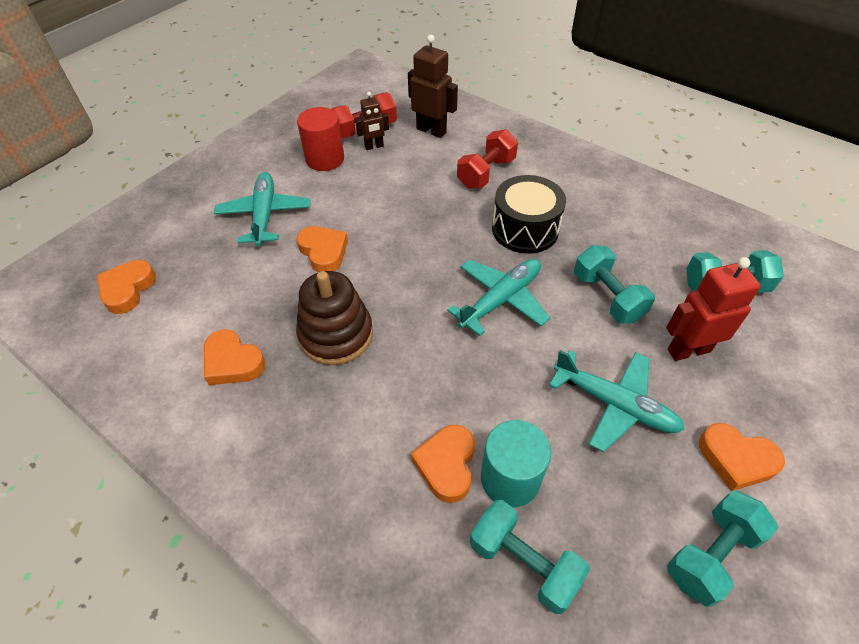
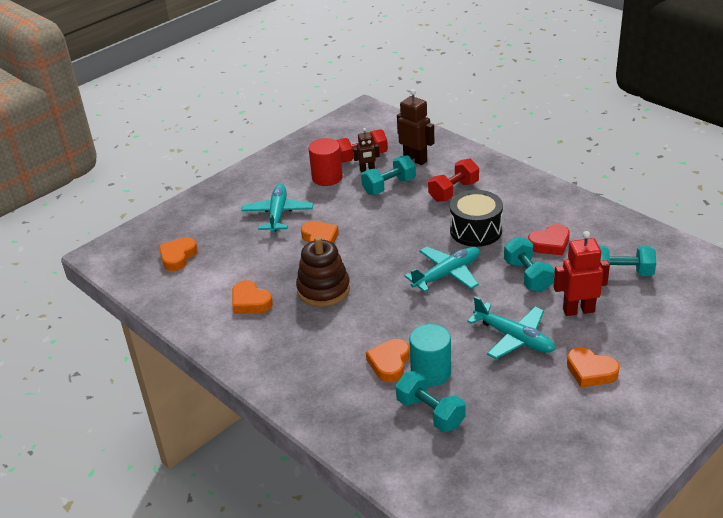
camera: 10 degrees right, 15 degrees down
turquoise dumbbell [667,491,778,607] -> turquoise dumbbell moved to [361,155,416,195]
none -> red heart [528,224,570,255]

